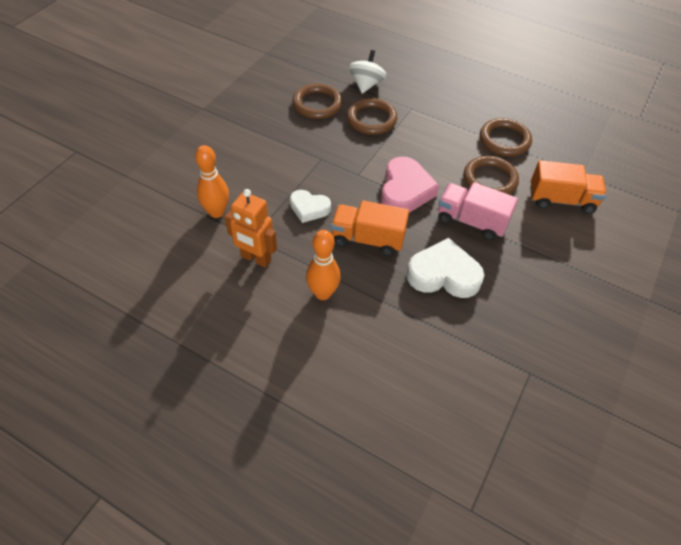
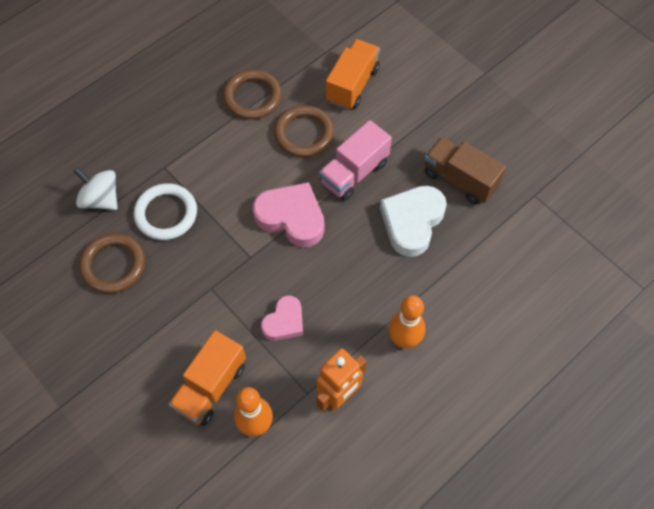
camera: 70 degrees left, 10 degrees up
white heart [290,190,331,223] -> pink heart [261,295,303,341]
orange truck [331,200,409,256] -> orange truck moved to [169,330,246,426]
brown ring [347,98,397,135] -> white ring [133,183,197,240]
none -> brown truck [424,137,506,205]

